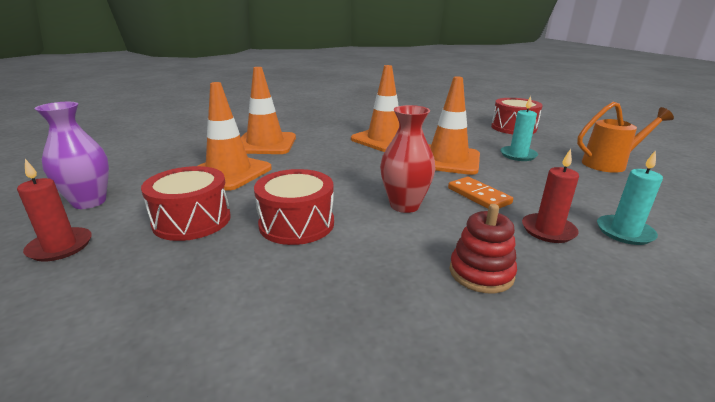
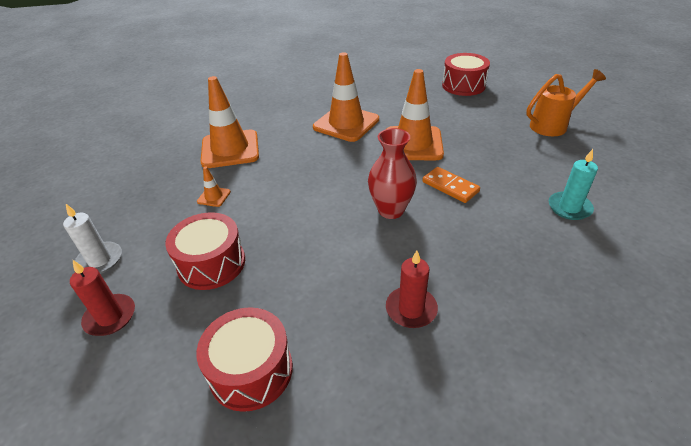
camera: 10 degrees left, 15 degrees up
purple vase [35,102,109,209] -> white candle [63,204,122,274]
orange traffic cone [198,82,272,191] -> orange traffic cone [197,167,231,207], size x0.42
red drum [254,169,334,245] -> red drum moved to [196,307,293,412]
red stacking toy [450,204,517,293] -> none
turquoise candle [500,96,538,161] -> none
red candle [522,149,579,243] -> red candle moved to [386,251,438,328]

